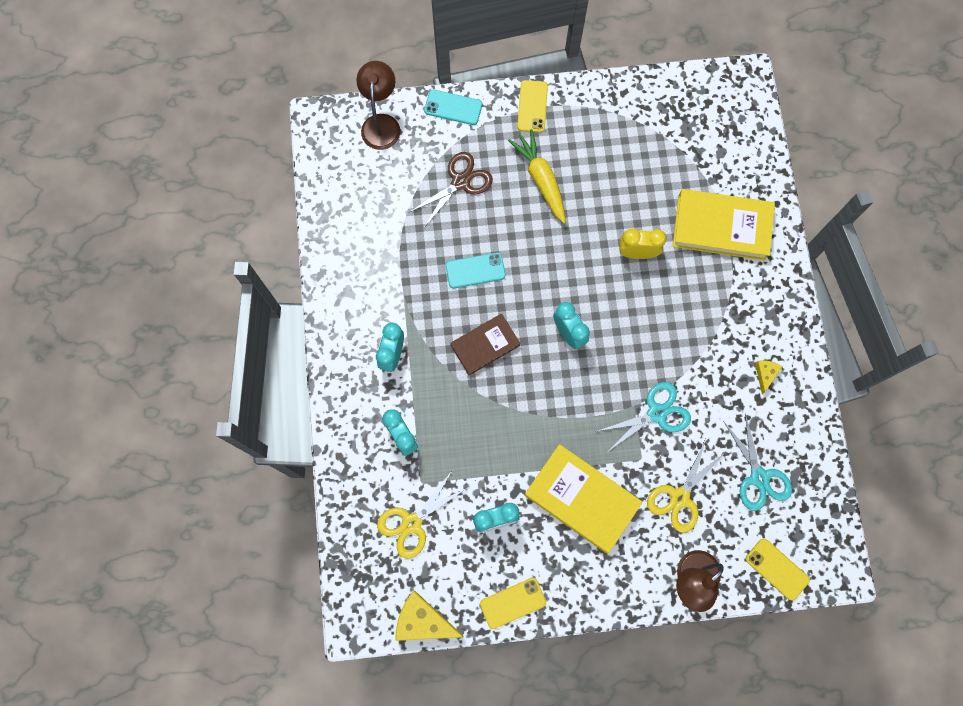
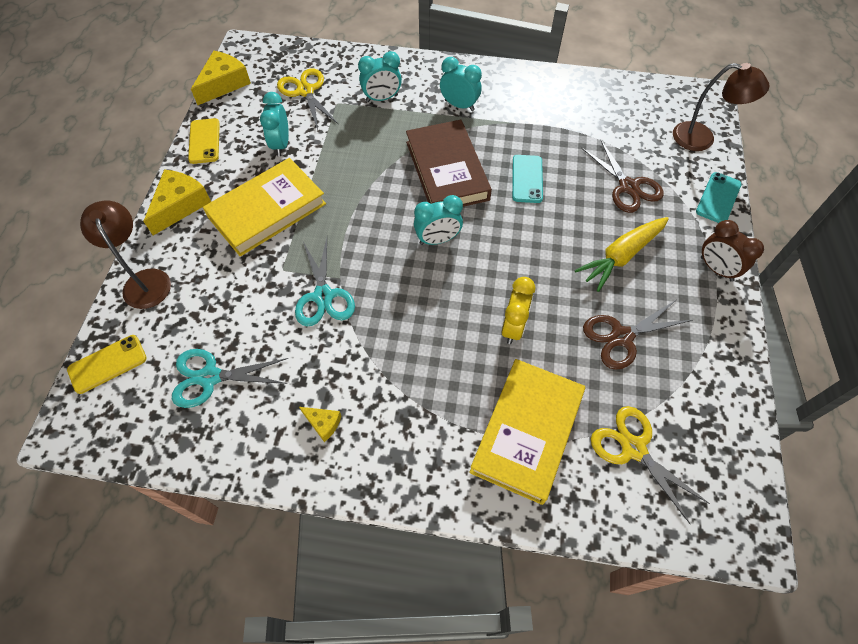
camera: 105 degrees right, 15 degrees down
brown book [450,314,520,376] -> brown book [406,120,492,207], size x1.60
yellow carrot [508,129,566,224] -> yellow carrot turned 150 degrees clockwise [575,217,669,292]
yellow phone [517,80,548,133] -> brown clock [701,220,764,282]
yellow scissors [647,439,726,533] -> yellow scissors moved to [591,406,710,524]
none -> yellow cheese [143,170,211,235]
none -> brown scissors [583,300,693,370]

